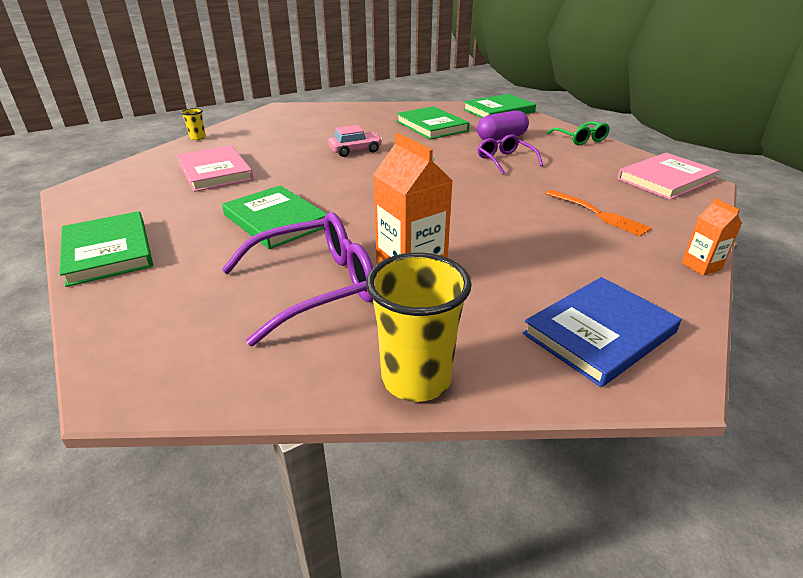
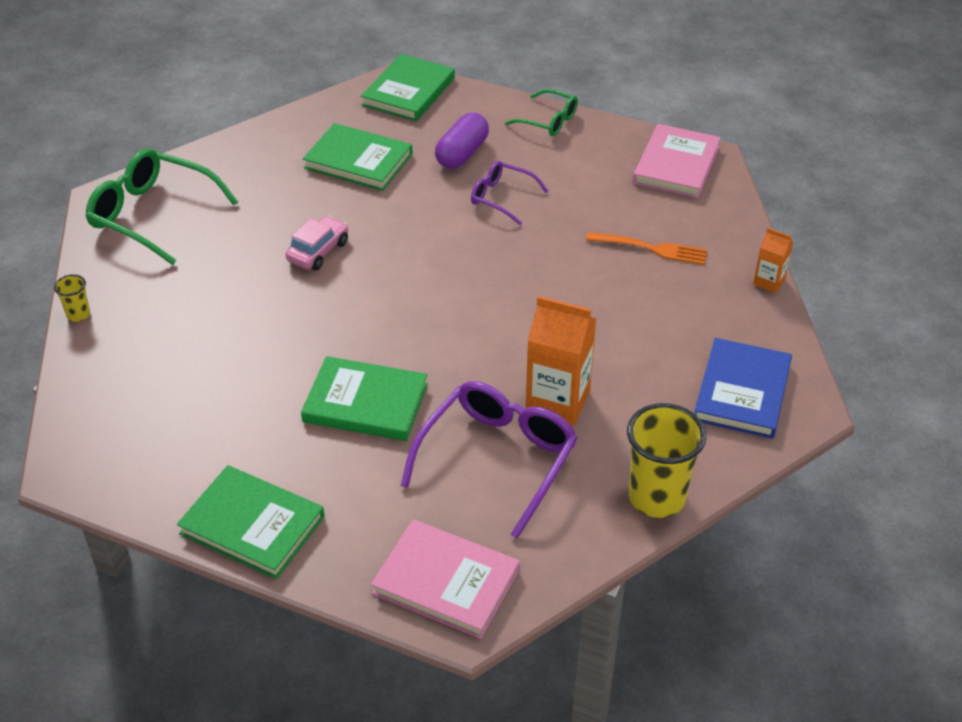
camera: 35 degrees left, 10 degrees up
pink book [176,145,253,192] -> pink book moved to [371,519,520,639]
none -> green glasses [86,148,238,265]

